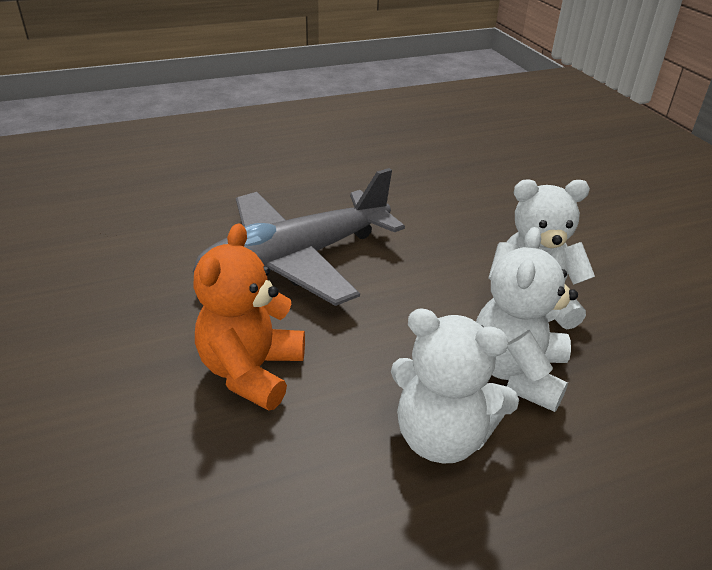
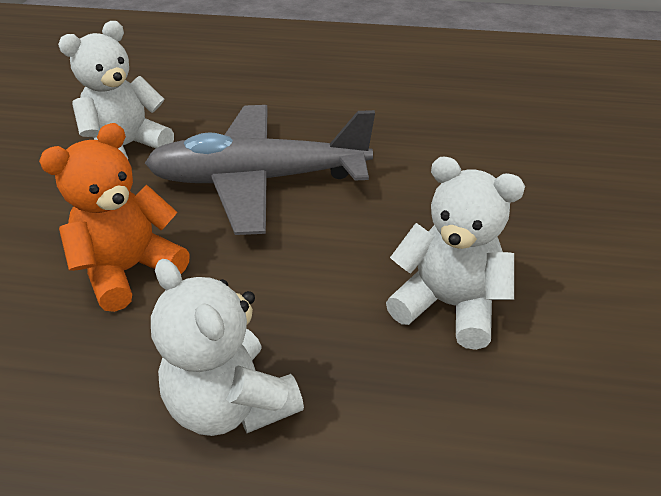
camera: 30 degrees right, 5 degrees up
white teddy bear [476,227,578,412] -> white teddy bear moved to [58,21,174,159]

